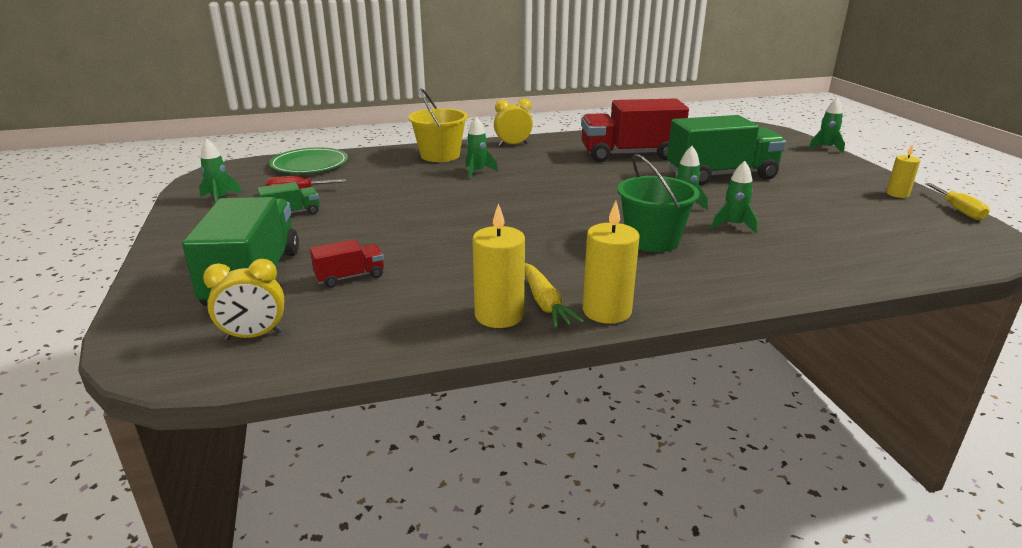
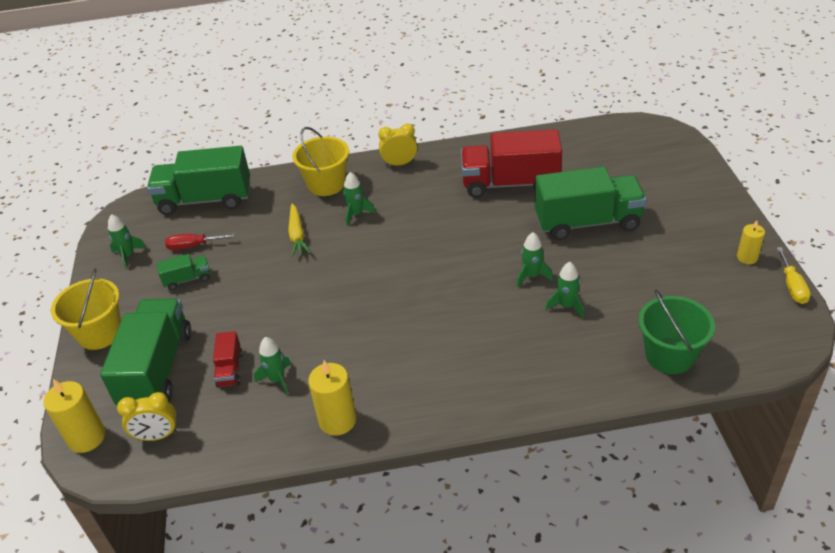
camera: 10 degrees right, 15 degrees up
green plate [269,147,348,173] -> green truck [147,146,250,215]
red truck [310,239,384,288] -> red truck turned 105 degrees clockwise [213,331,243,387]
yellow carrot [525,263,584,328] -> yellow carrot moved to [288,204,311,257]
yellow candle [583,201,639,324] -> yellow candle moved to [43,379,105,453]
green bucket [617,154,700,252] -> green bucket moved to [638,290,715,374]
green rocket [808,97,845,153] -> green rocket moved to [254,337,291,395]
none -> yellow bucket [51,268,121,350]

